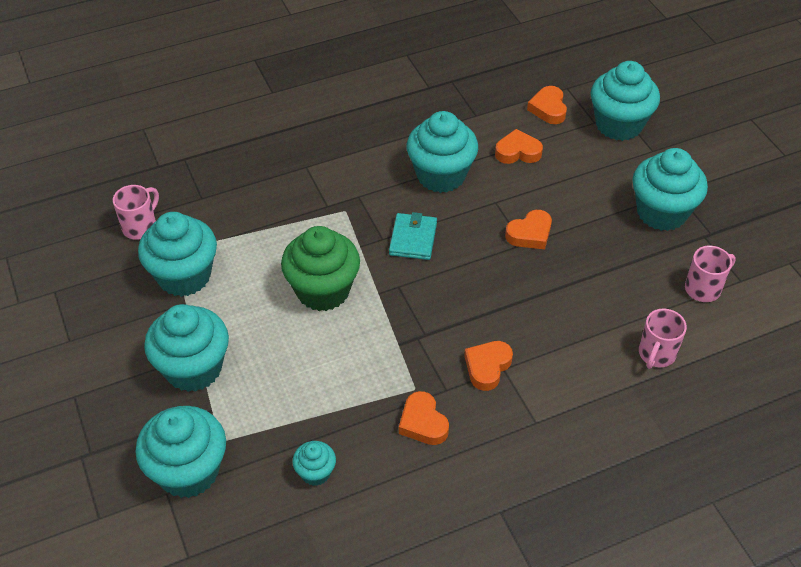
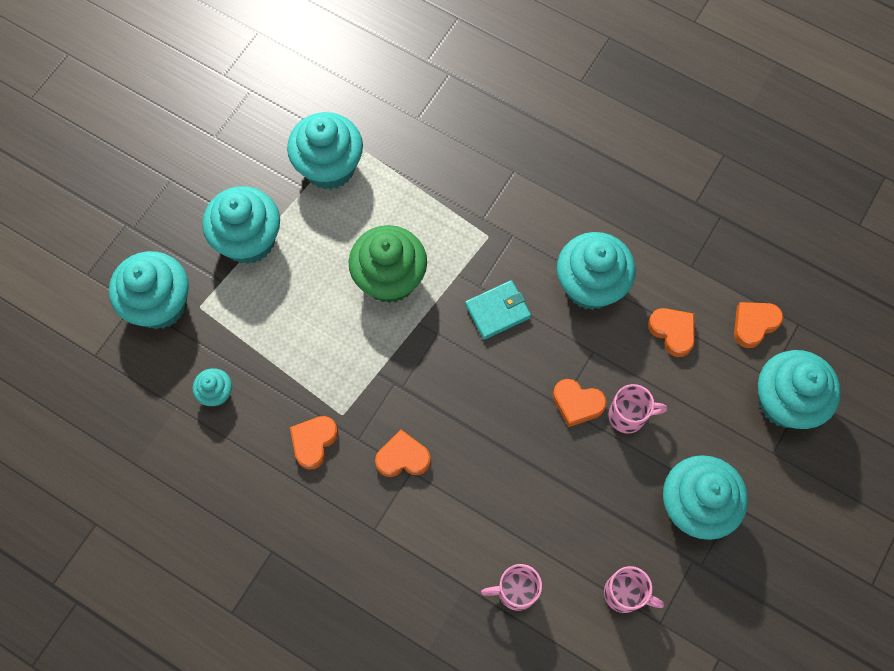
camera: 55 degrees right, 20 degrees up
pink mug [113,185,159,240] -> pink mug moved to [608,384,667,434]

